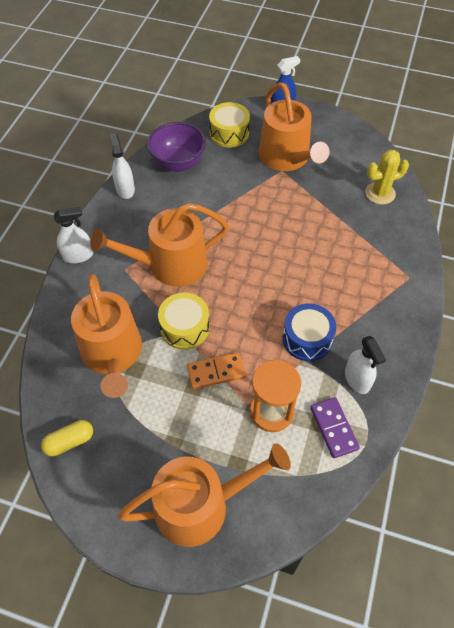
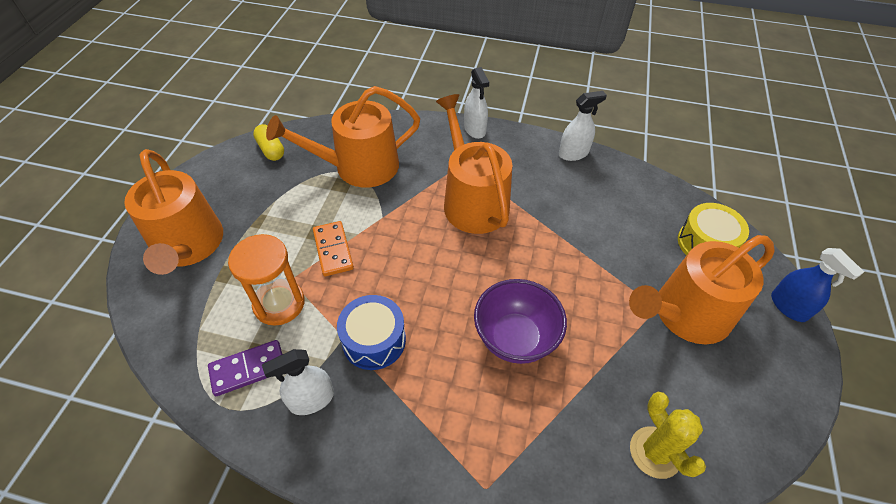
camera: 85 degrees right, 5 degrees down
purple bowl [147,122,206,172] -> purple bowl moved to [474,279,567,364]
yellow drum [158,292,210,350] -> none

